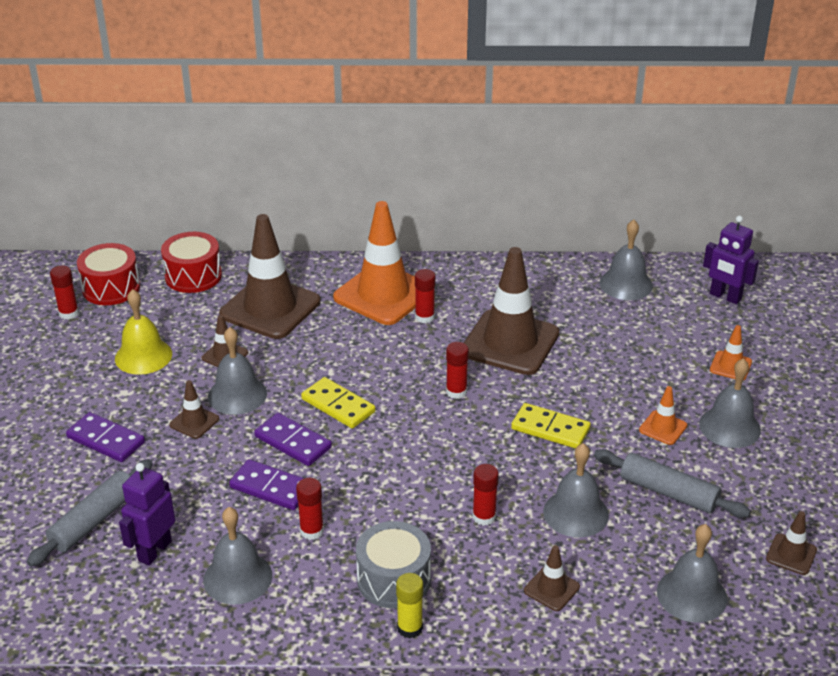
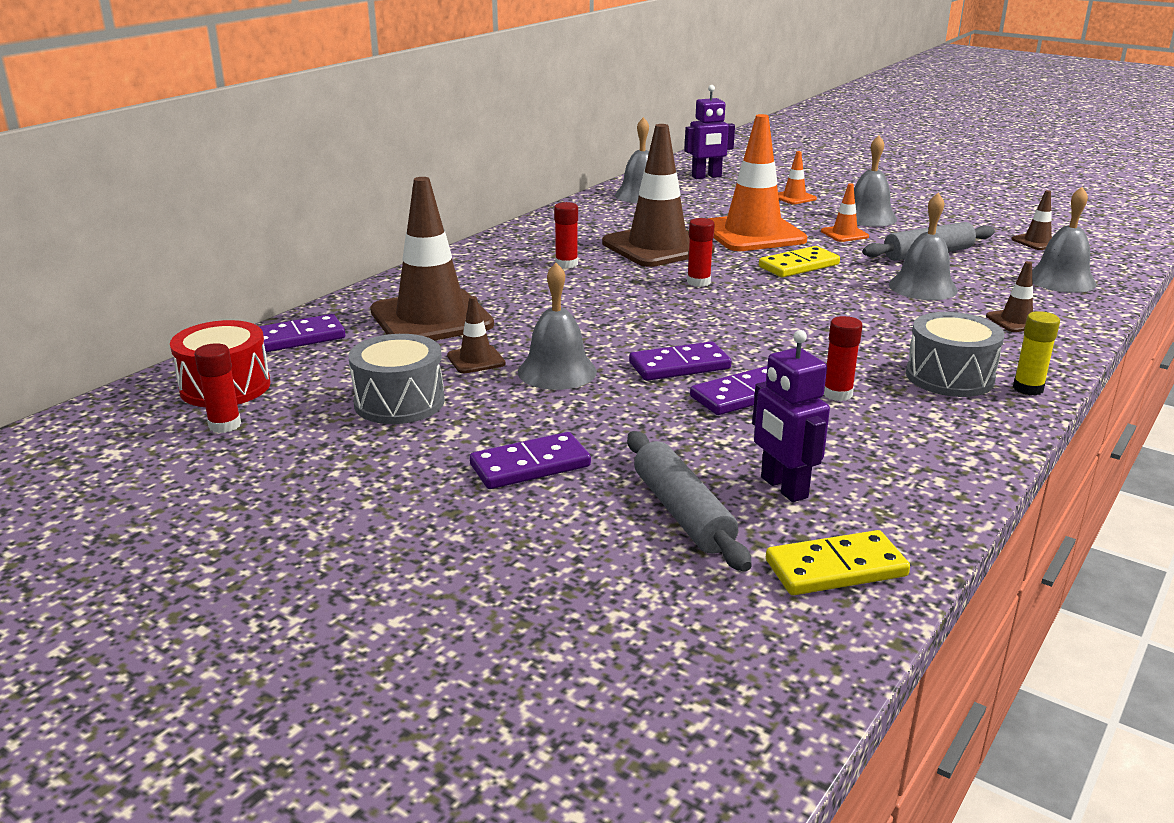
camera: 55 degrees left, 10 degrees down
yellow bell [115,289,172,375] -> grey drum [349,334,445,424]
red drum [161,232,222,293] -> purple domino [259,314,345,352]
brown traffic cone [169,380,219,439] -> none
grey bell [203,507,272,605] -> none
yellow domino [301,377,375,429] -> yellow domino moved to [766,530,910,595]
orange traffic cone [333,201,416,325] -> orange traffic cone moved to [707,114,808,251]
red glue stick [473,464,499,526] -> none

